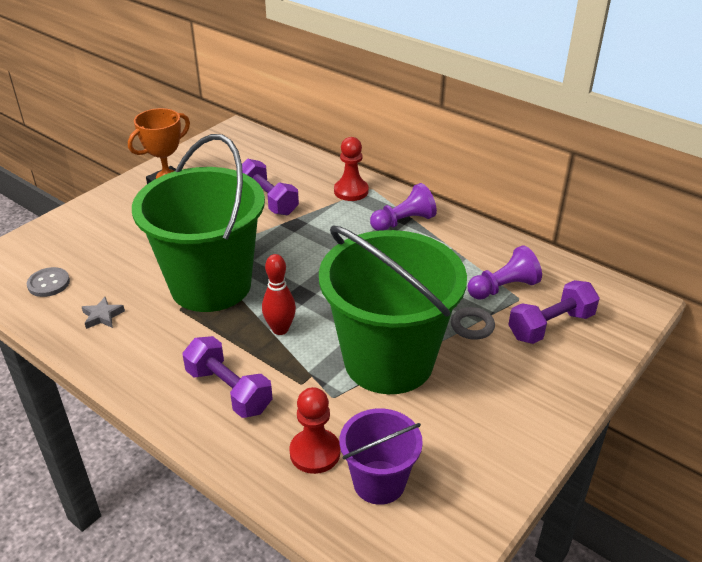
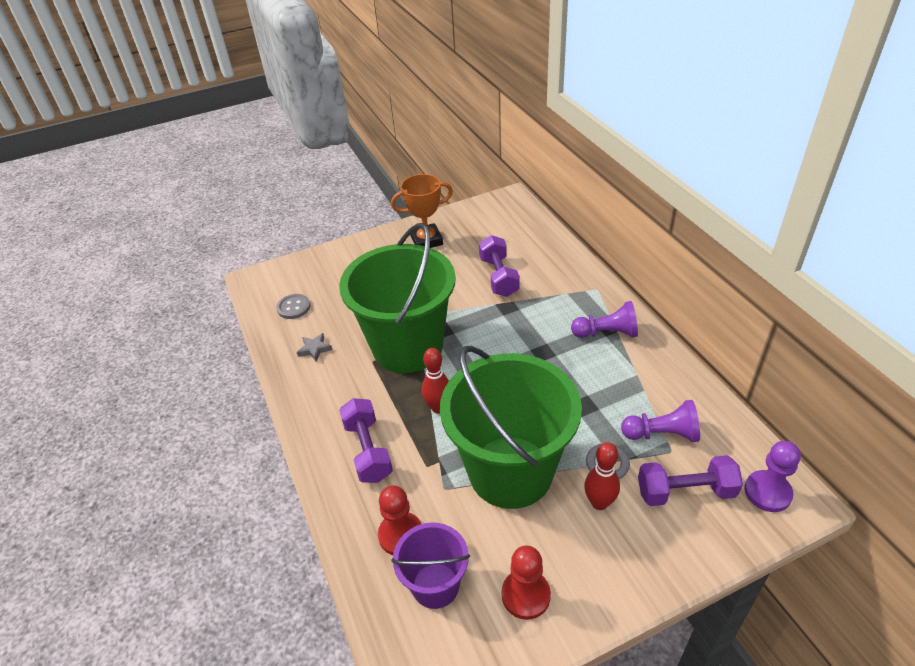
camera: 30 degrees right, 5 degrees up
red pawn [334,137,369,201] -> red pawn moved to [502,546,551,620]
none -> red bowling pin [584,442,620,510]
none -> purple pawn [744,441,801,512]

